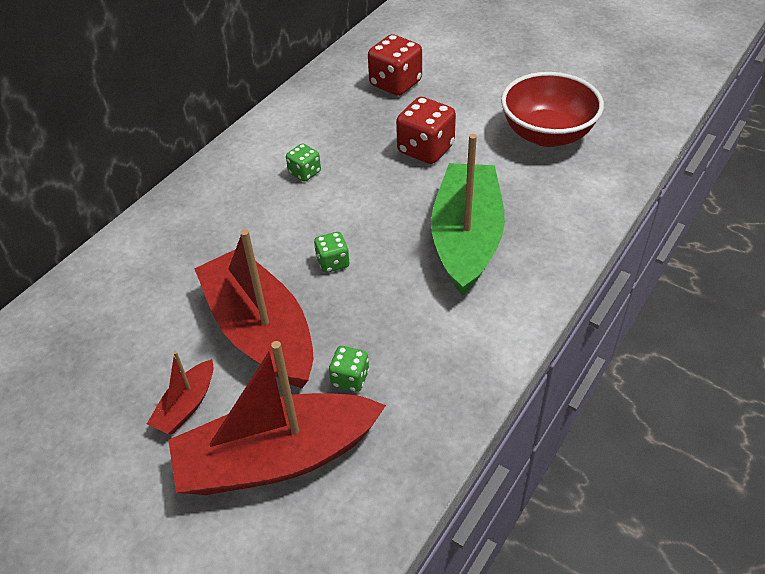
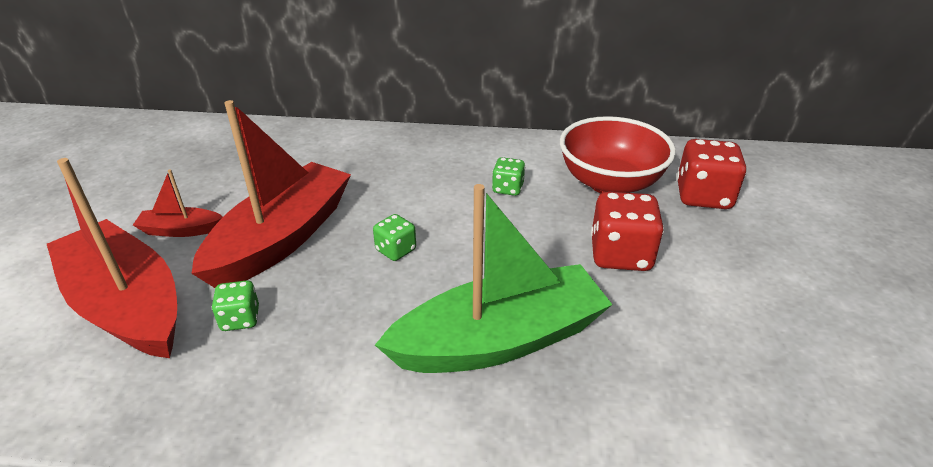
camera: 60 degrees right, 10 degrees down
red bowl [501,72,604,147] -> red bowl moved to [560,116,676,193]

